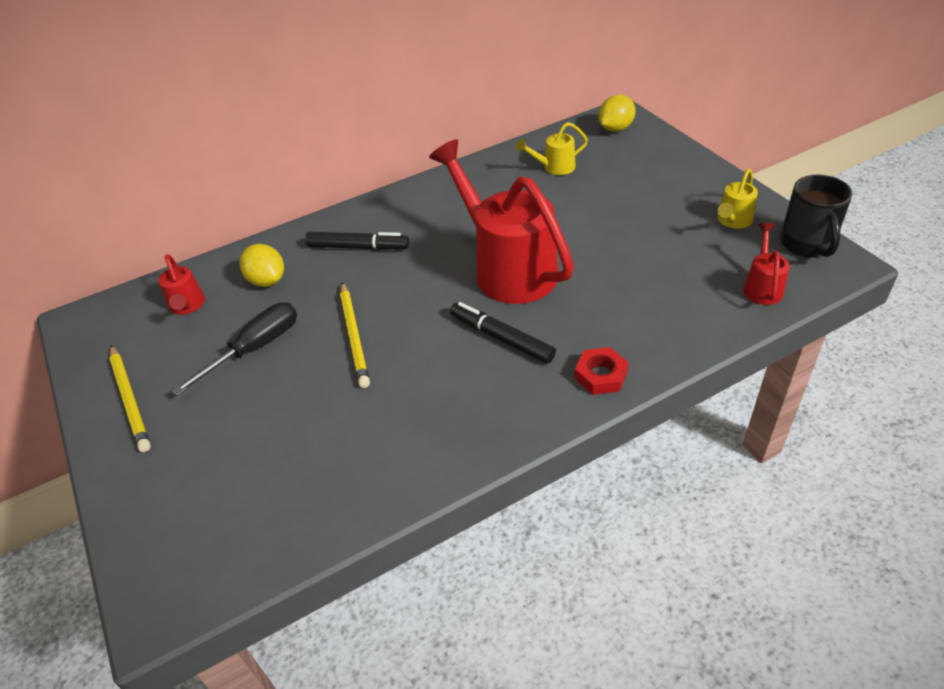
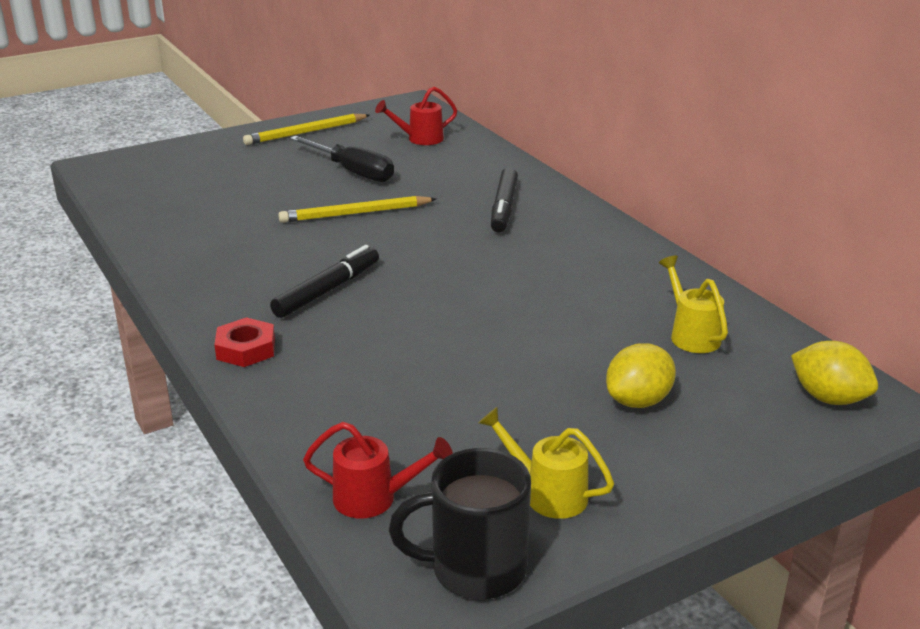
camera: 85 degrees right, 15 degrees down
yellow lemon [239,244,284,287] -> yellow lemon moved to [606,343,676,408]
red watering can [429,139,574,304] -> none

